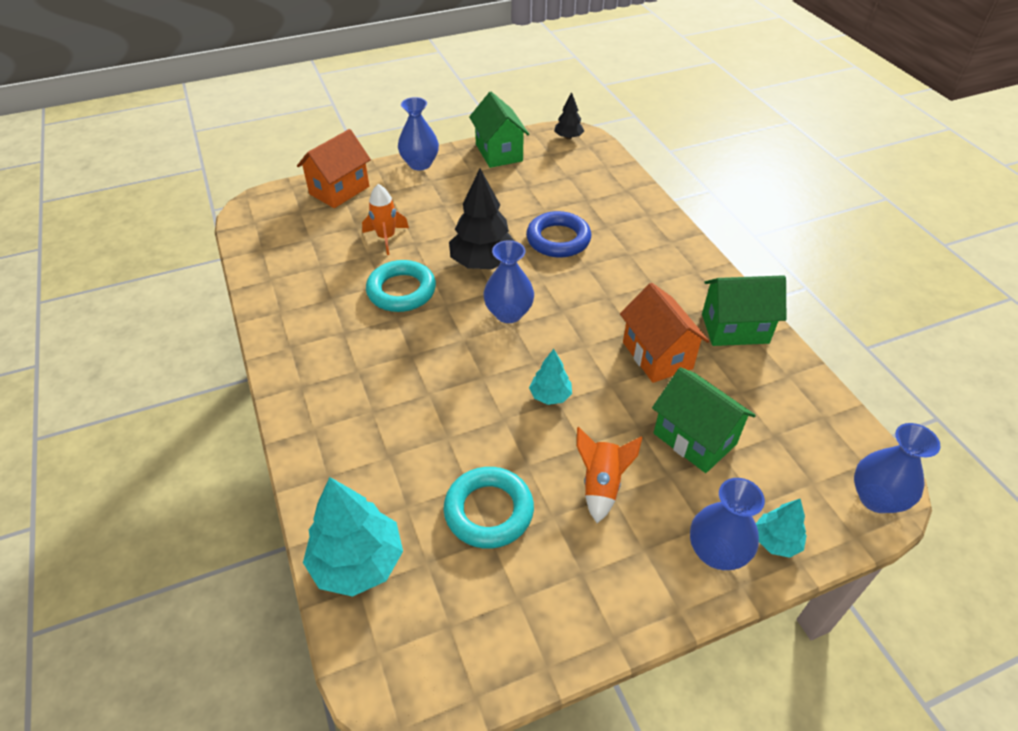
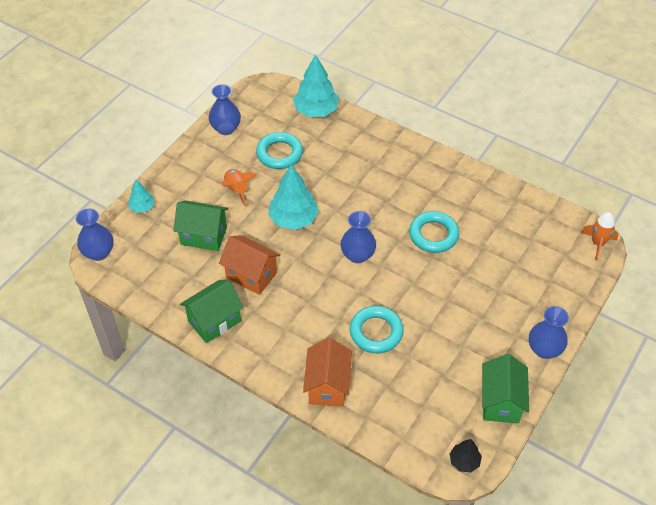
camera: 145 degrees right, 5 degrees up
orange house [297,129,371,208] -> orange house moved to [303,338,352,407]
orange rocket [362,184,409,255] -> orange rocket moved to [581,212,619,260]
black tree [449,169,514,269] -> none
green house [469,92,529,168] -> green house turned 60 degrees clockwise [482,354,529,423]
blue ring [526,211,591,258] -> turquoise ring [350,306,404,353]
turquoise tree [529,349,572,405] -> turquoise tree [268,165,319,230], size x1.87
blue vase [690,478,765,570] -> blue vase moved to [209,84,241,135]

